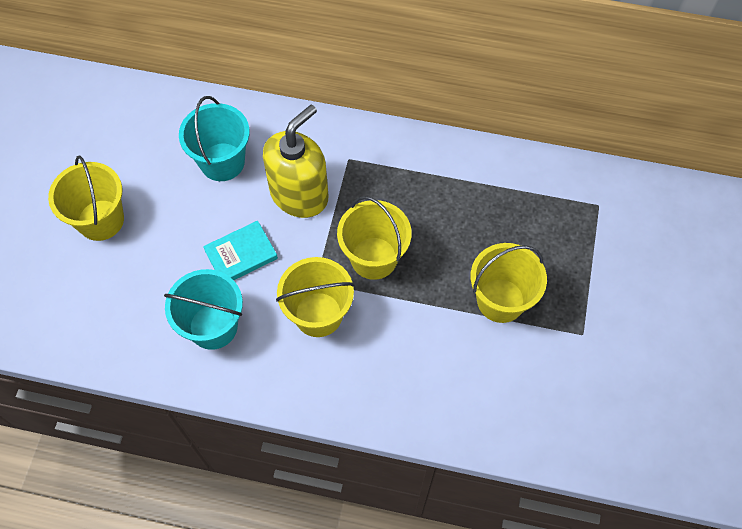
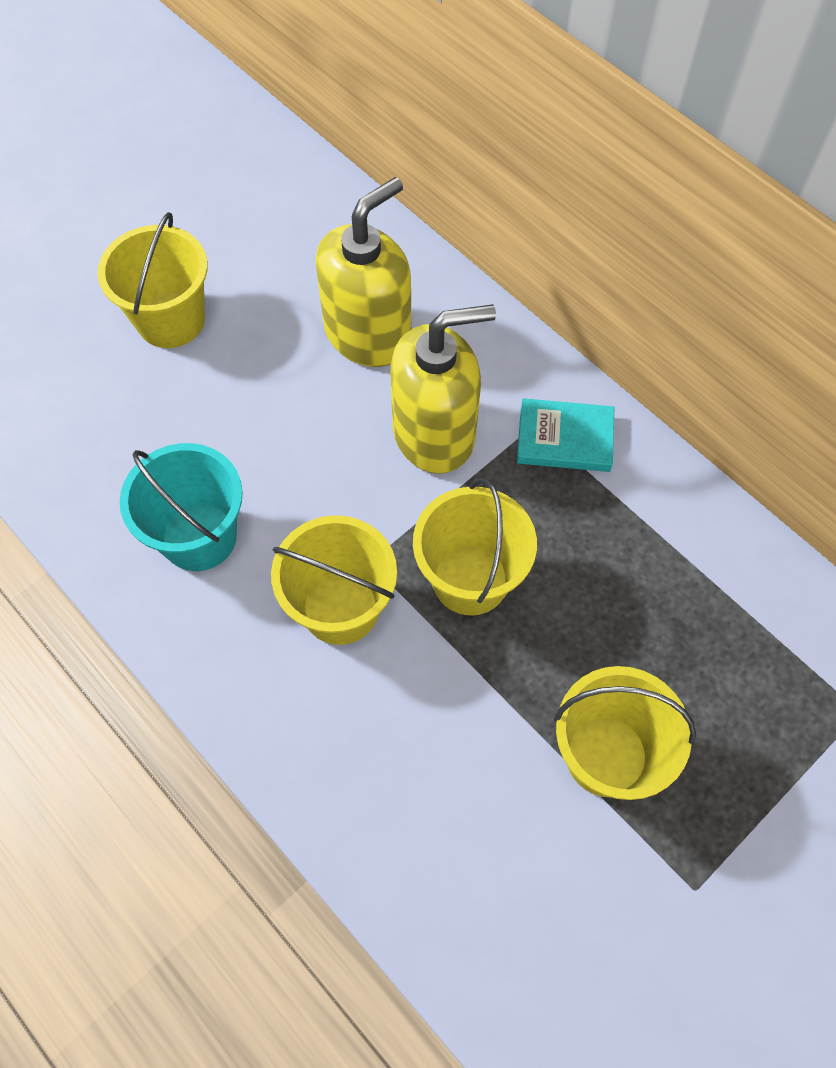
camera: 35 degrees right, 0 degrees up
turquoise bucket [179,96,250,181] -> yellow soap dispenser [315,177,412,367]
turquoise book [203,221,278,280] -> turquoise book moved to [517,398,614,472]

